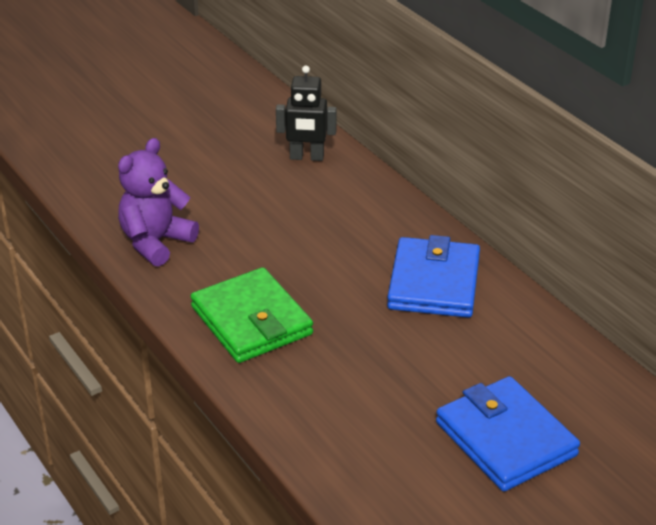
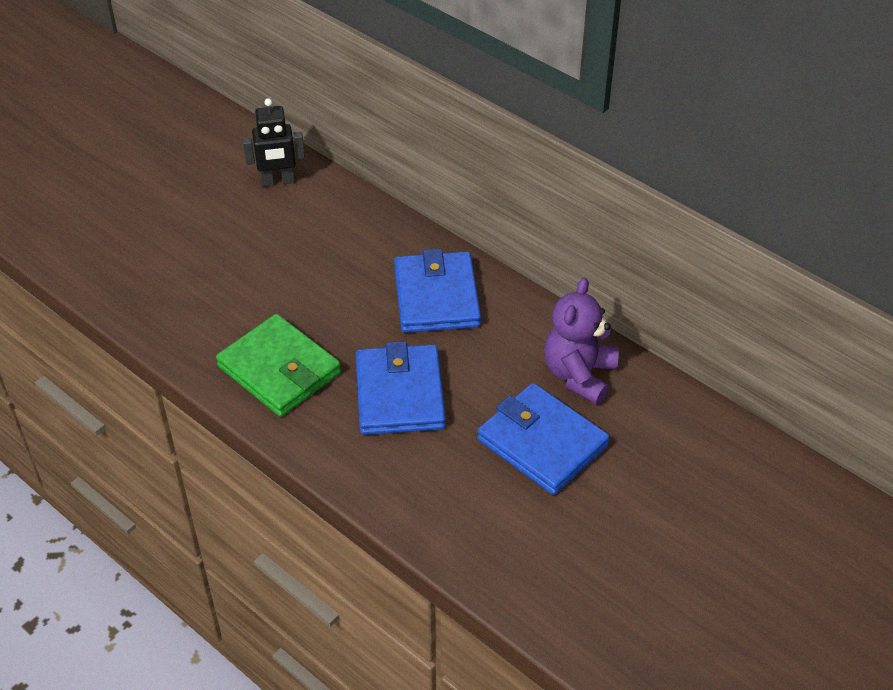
camera: 15 degrees left, 10 degrees up
purple teddy bear [118,138,199,267] -> purple teddy bear moved to [544,278,619,405]
none -> blue wallet [356,341,446,435]

